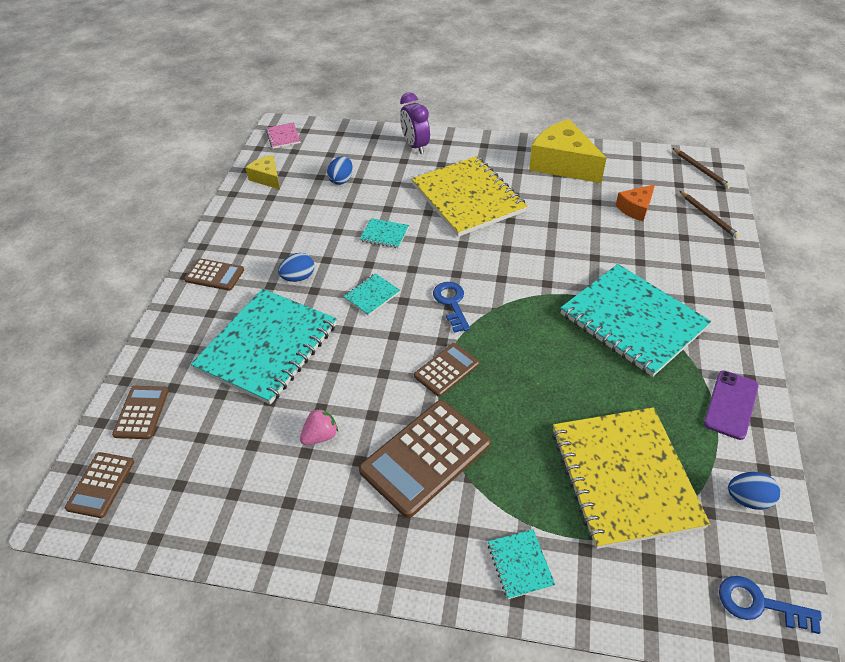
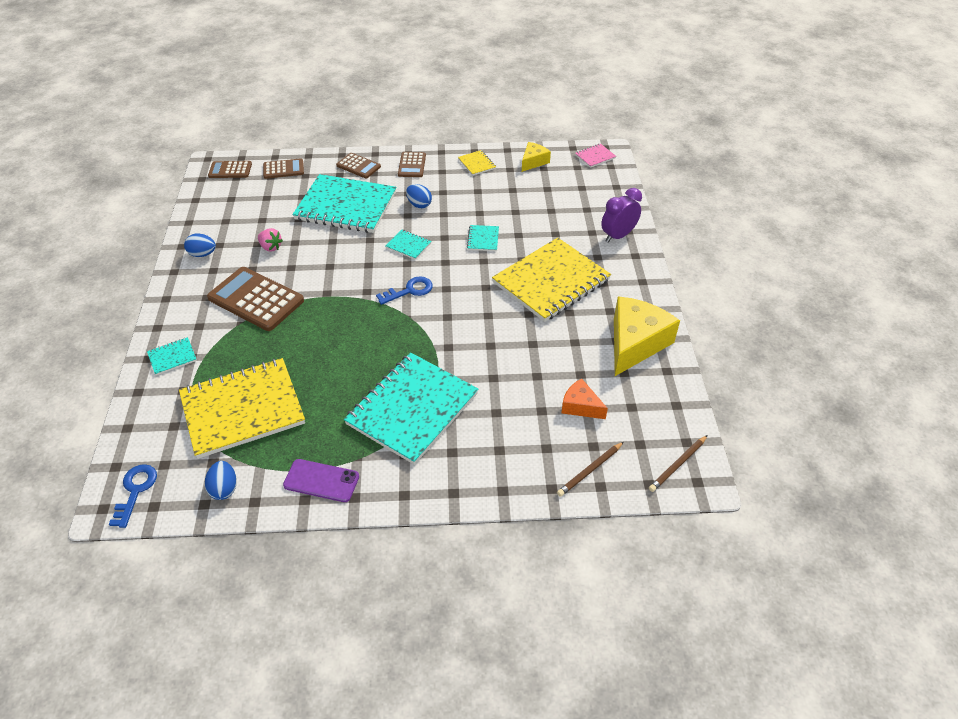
camera: 75 degrees right, 0 degrees up
blue egg [327,156,353,185] -> blue egg moved to [184,234,216,257]
brown calculator [414,343,479,397] -> brown calculator moved to [336,153,381,178]
none -> yellow notebook [458,150,496,176]

